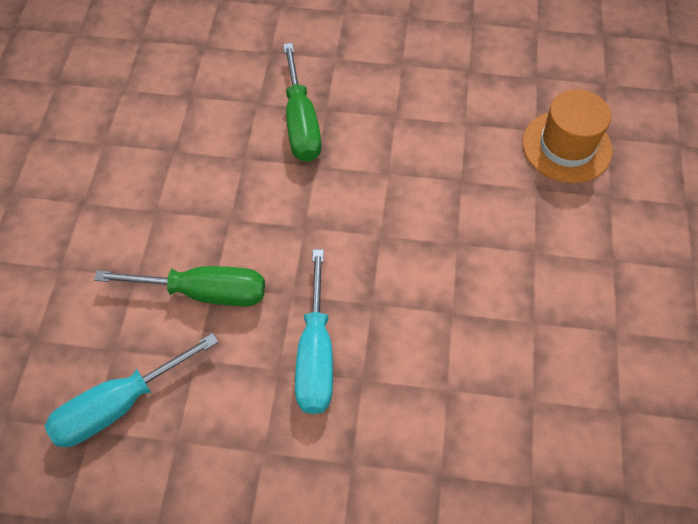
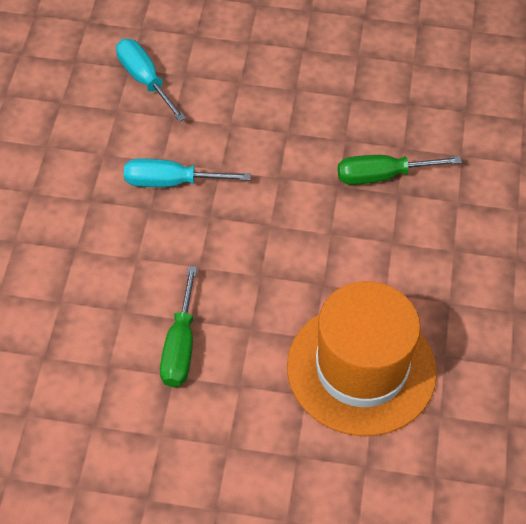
camera: 90 degrees right, 5 degrees down
green screwdriver [94,266,265,306] -> green screwdriver moved to [160,266,197,387]
orange hat [522,89,613,183] -> orange hat [287,281,437,436], size x1.82

